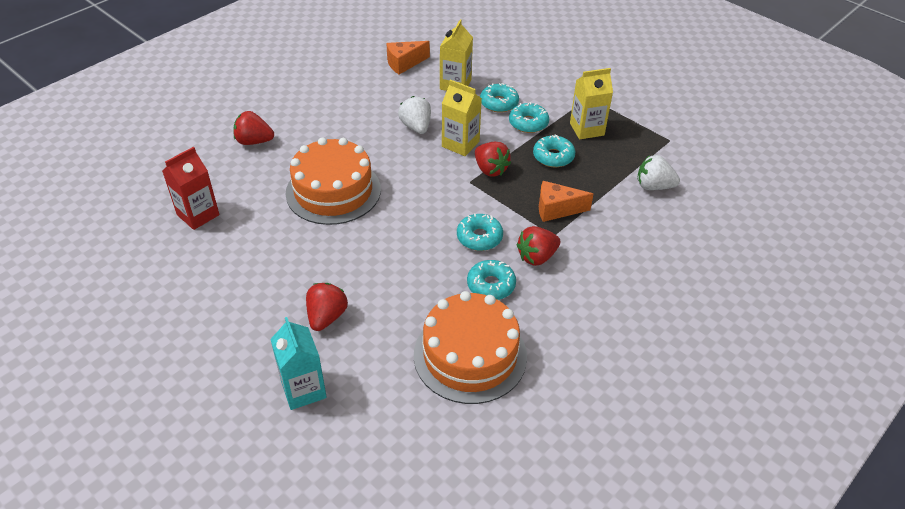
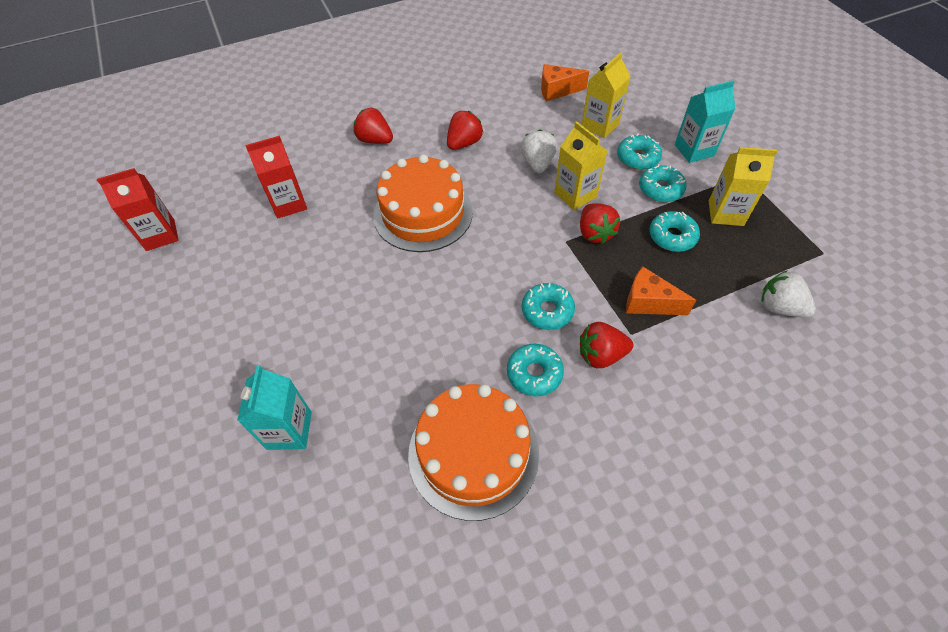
camera: 25 degrees right, 10 degrees up
red strawberry [306,283,348,331] -> red strawberry moved to [447,111,484,150]
none -> red carton [97,168,179,251]
none -> turquoise carton [675,80,736,163]

